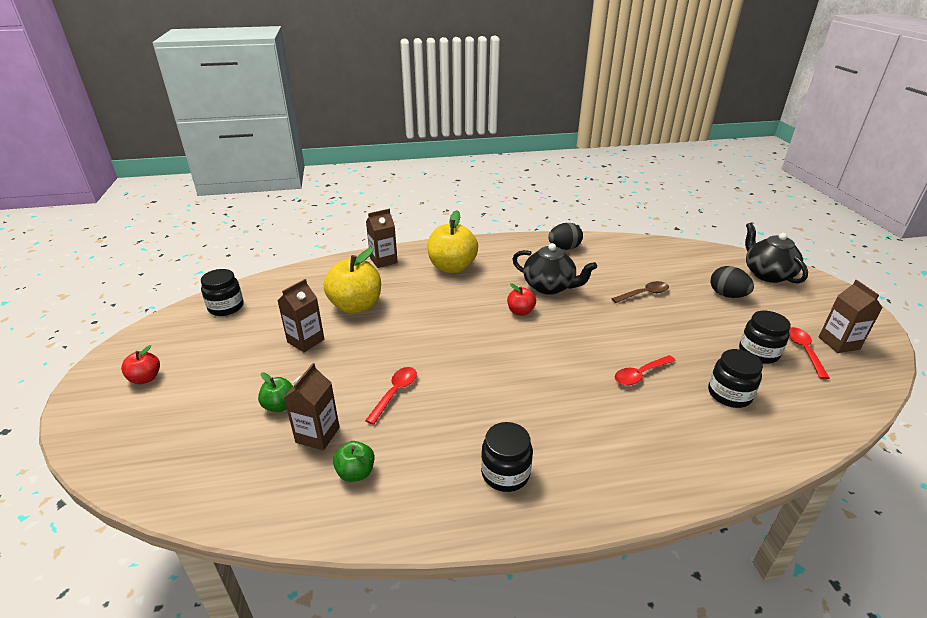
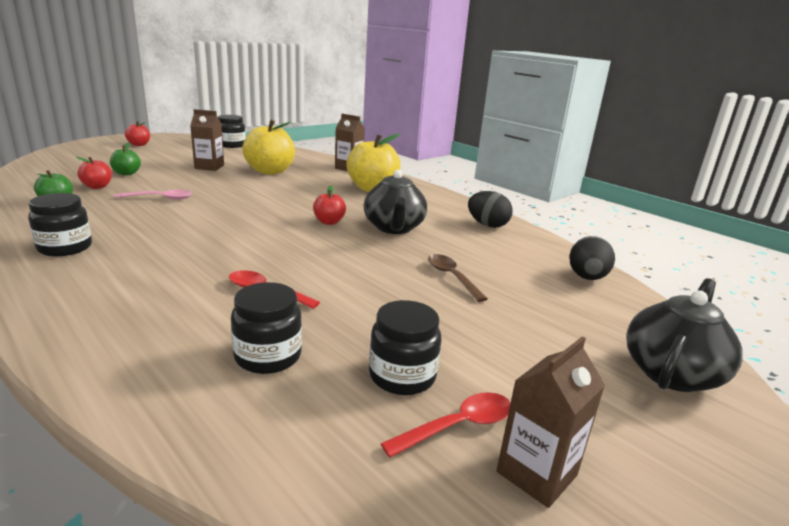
camera: 55 degrees right, 10 degrees down
brown carton [284,363,340,451] -> red apple [76,157,112,189]
red spoon [365,367,417,425] -> pink spoon [115,190,193,200]
brown spoon [611,281,669,303] -> brown spoon turned 150 degrees counterclockwise [428,254,488,302]
black egg [711,266,754,298] -> black egg moved to [569,236,615,280]

